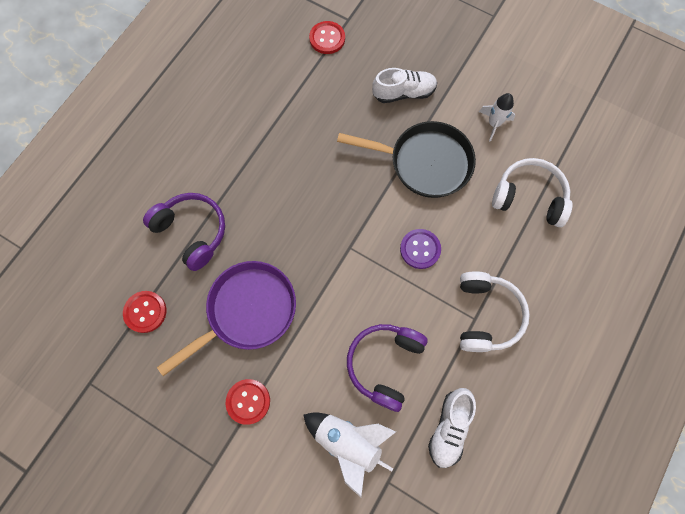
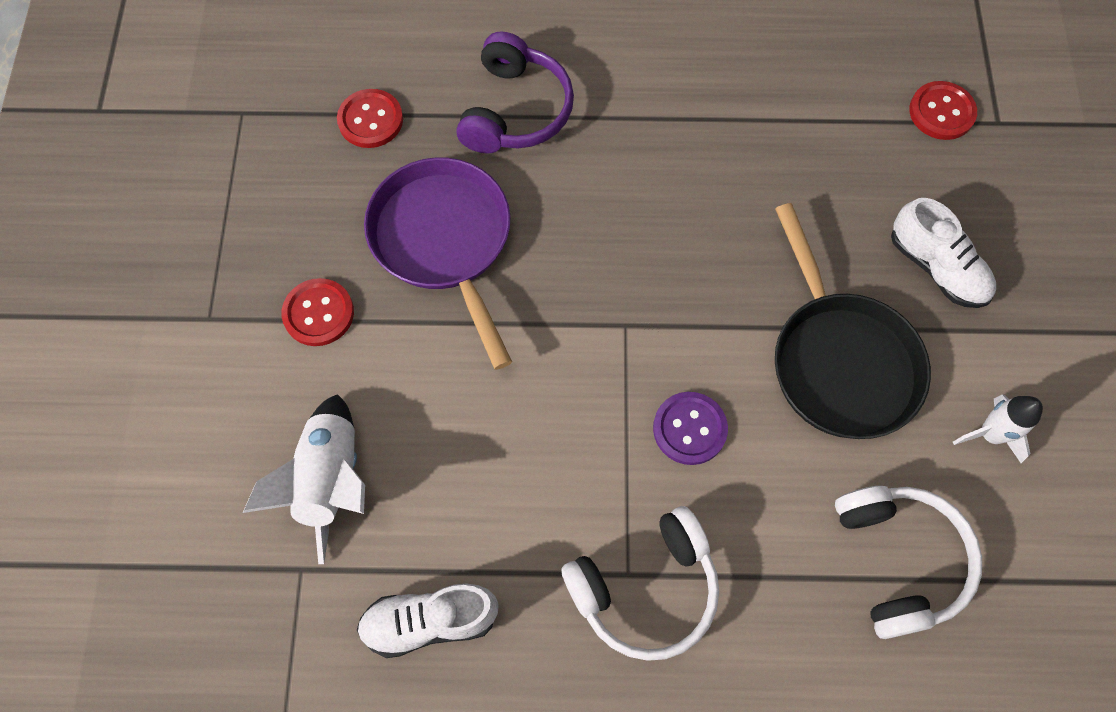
camera: 60 degrees right, 5 degrees down
purple pan [157,261,296,376] -> purple pan turned 135 degrees counterclockwise [364,157,512,370]
purple headphones [347,324,428,412] -> none

